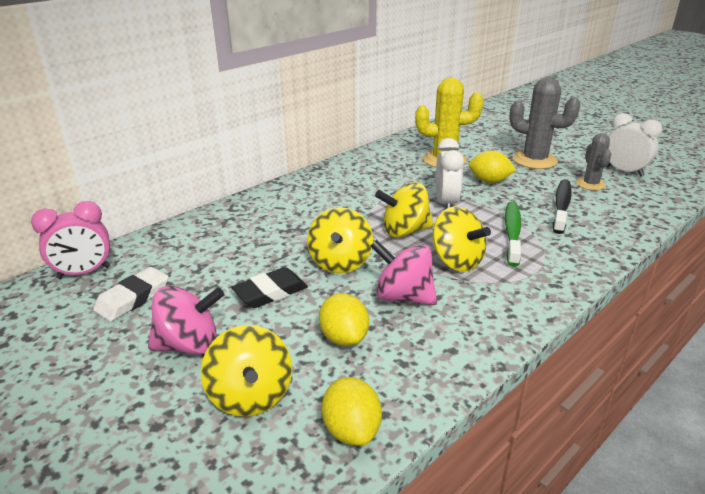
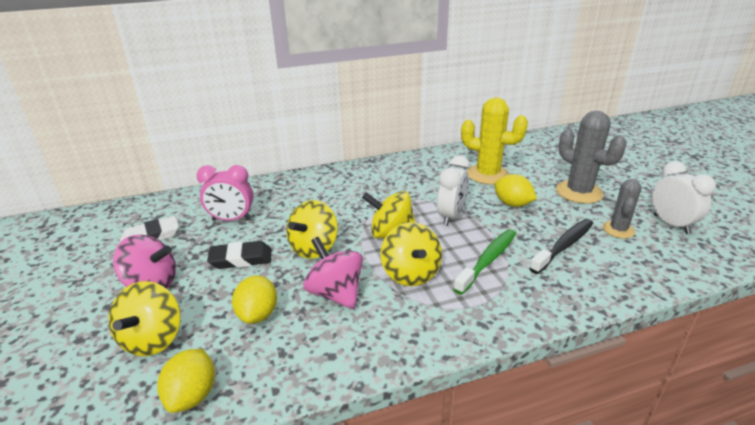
camera: 25 degrees right, 0 degrees up
pink clock [31,201,111,279] -> pink clock moved to [197,165,253,221]

